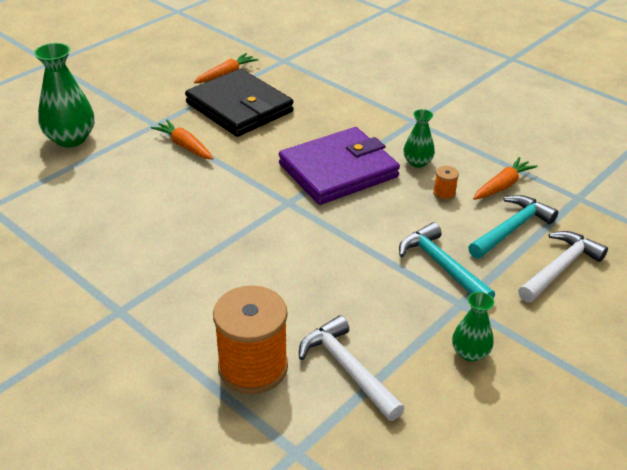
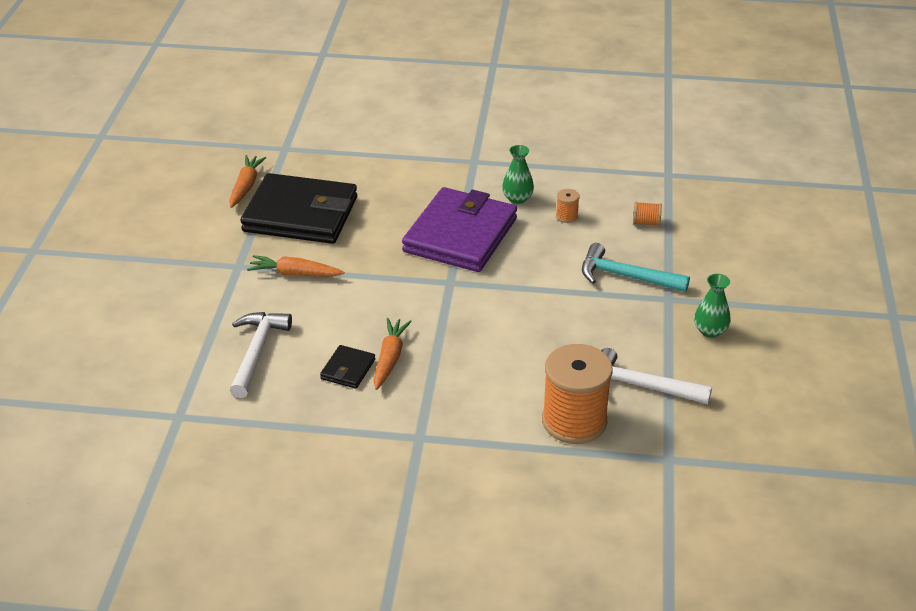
camera: 35 degrees left, 0 degrees up
green vase [34,43,94,147] -> none
turquoise hammer [468,195,558,259] -> orange spool [633,202,662,226]
orange carrot [473,157,538,200] -> orange carrot moved to [373,318,412,390]
white hammer [518,231,608,302] -> white hammer moved to [230,312,292,398]
none -> black wallet [320,345,375,389]

